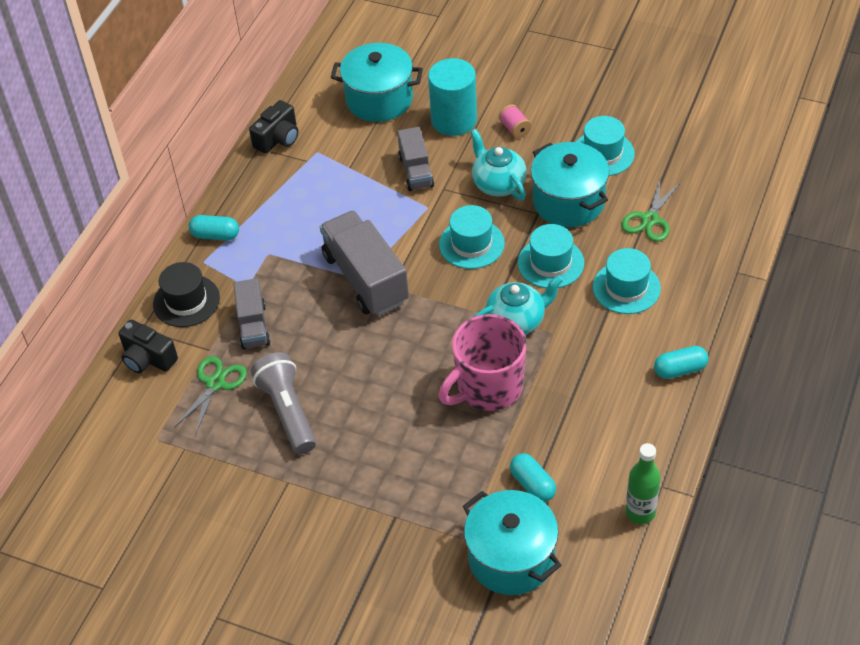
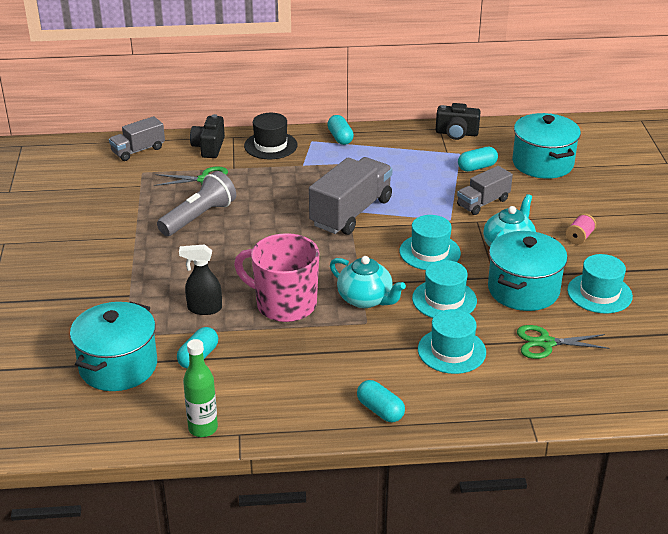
camera: 60 degrees right, 15 degrees down
grey truck [233,278,270,349] -> grey truck moved to [109,116,165,161]
turquoise cylinder [428,58,477,136] -> none
none -> black spray bottle [179,244,222,315]
none -> turquoise capsule [458,147,498,172]

